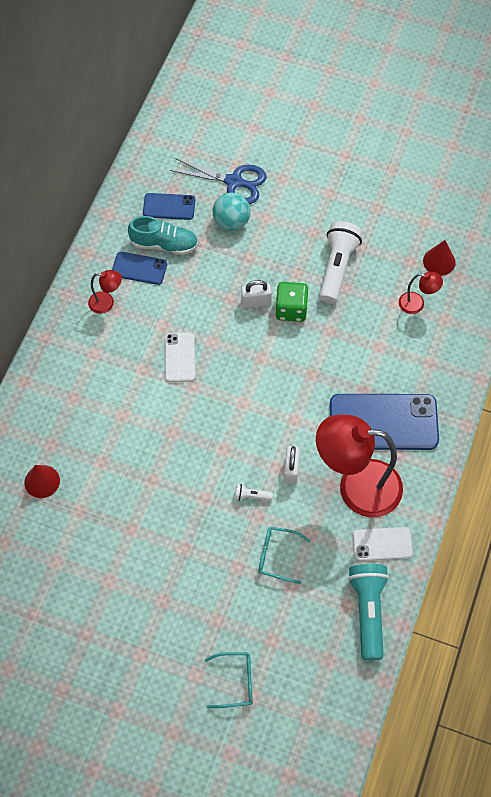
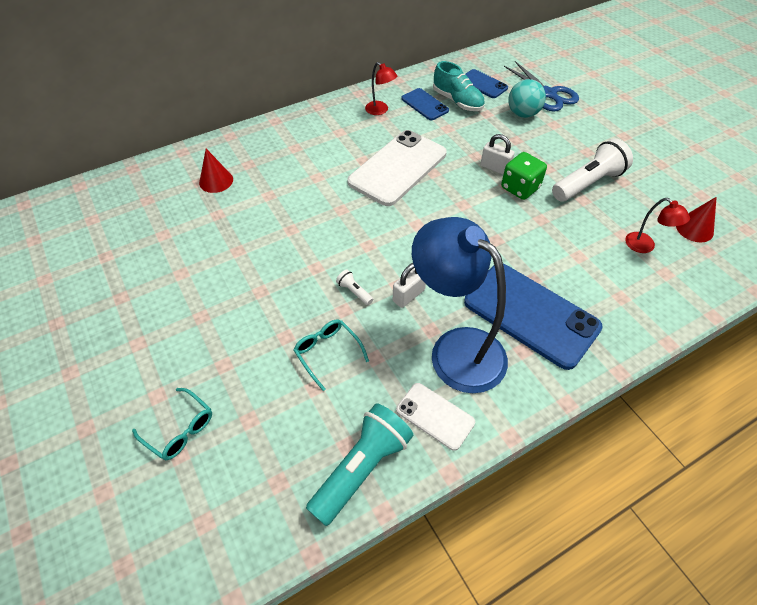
camera: 40 degrees right, 10 degrees down
white phone [165,332,195,382] -> white phone [347,130,447,206], size x1.93
red lamp [316,415,403,517] -> blue lamp [412,217,508,393]

